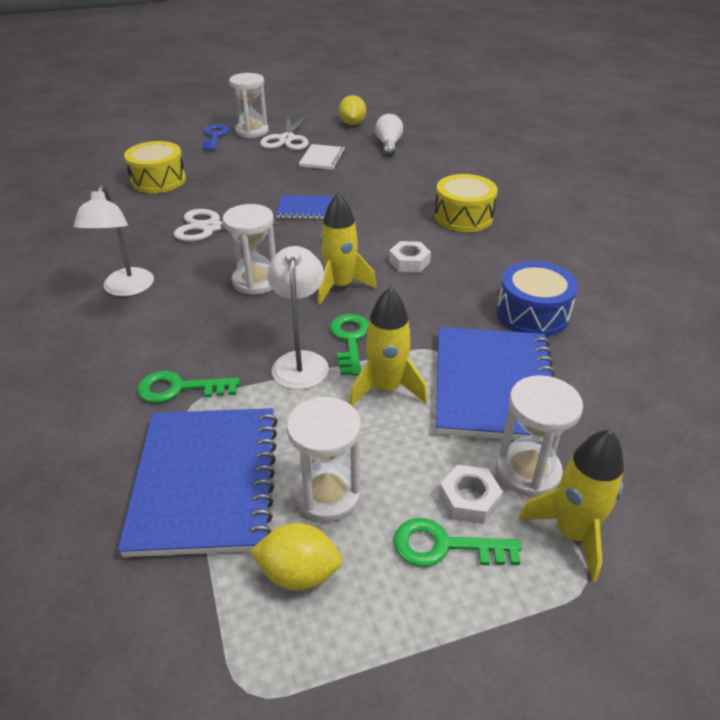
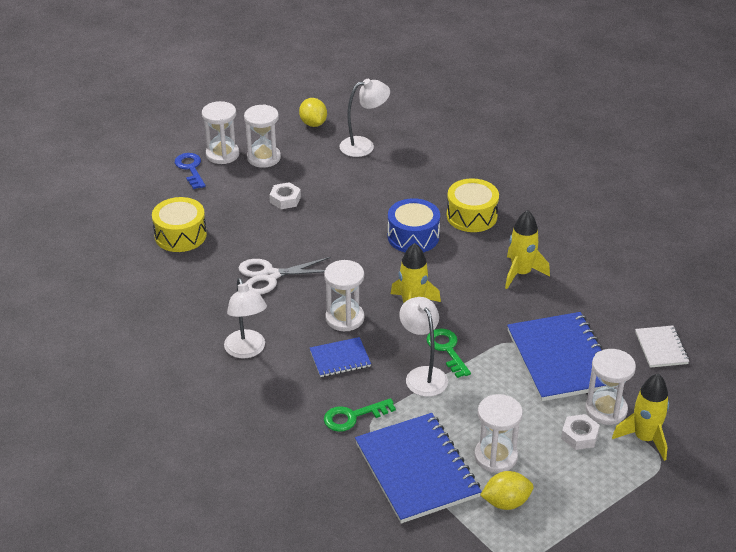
camera: 20 degrees left, 0 degrees up
white scissors [260,115,309,150] -> white hourglass [244,104,281,168]
blue notebook [276,195,333,219] -> blue notebook moved to [310,337,371,377]
white notebook [299,144,345,170] -> white notebook moved to [635,325,689,368]
yellow rocket [349,287,427,405] -> yellow rocket moved to [505,210,550,289]
white light bulb [375,114,403,156] -> white lamp [339,79,390,157]
white nut [389,241,431,272] -> white nut moved to [269,182,301,209]
green key [393,518,522,567] -> none
blue drum [497,261,578,337] -> blue drum moved to [388,198,440,252]

